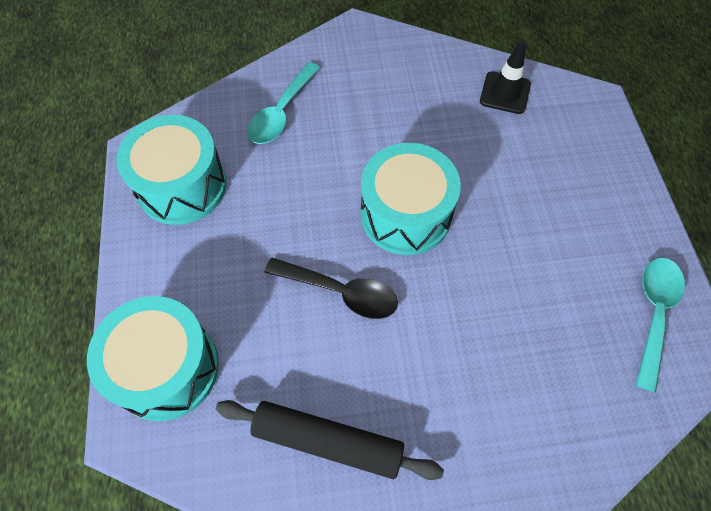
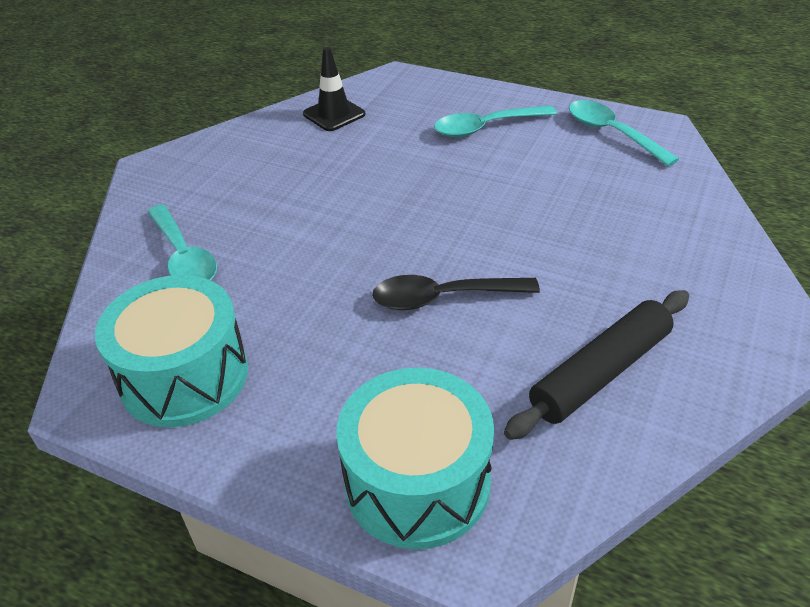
camera: 55 degrees left, 20 degrees down
black spoon [265,258,398,319] -> black spoon turned 150 degrees counterclockwise [372,275,540,310]
turquoise drum [361,143,461,255] -> none
none -> turquoise spoon [434,105,557,137]

